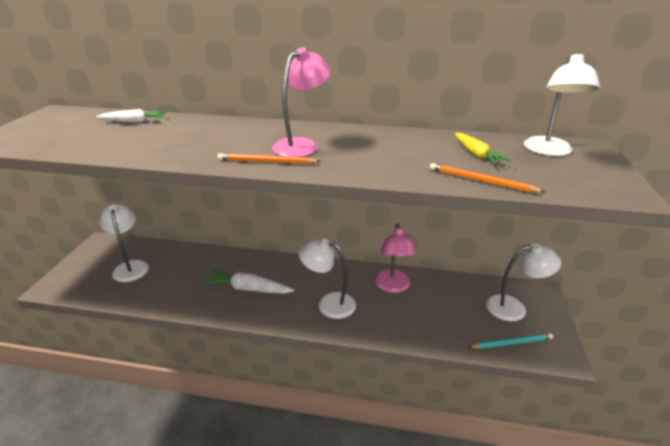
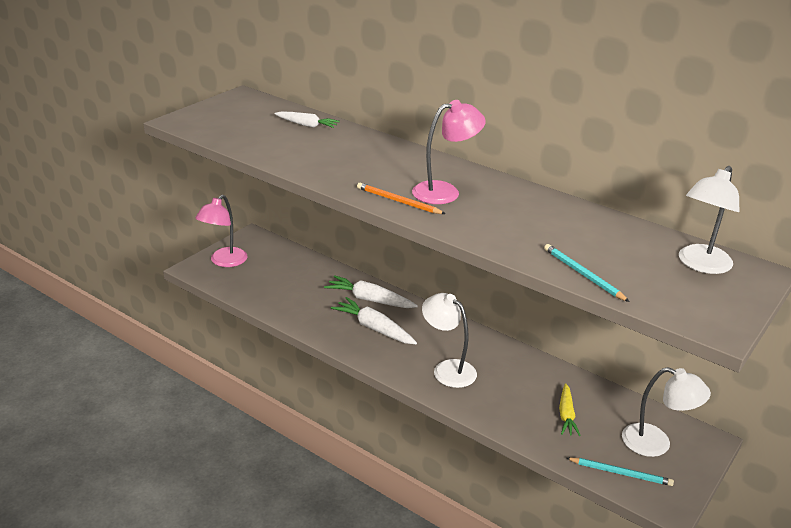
camera: 25 degrees right, 0 degrees up
white lamp [100,204,149,282] -> none
pink lamp [375,223,417,293] -> pink lamp moved to [195,195,248,267]
orange pencil [430,163,545,193] -> turquoise pencil [544,244,630,302]
yellow carrot [454,133,511,164] -> yellow carrot moved to [559,383,581,436]
none -> white carrot [324,275,418,308]

